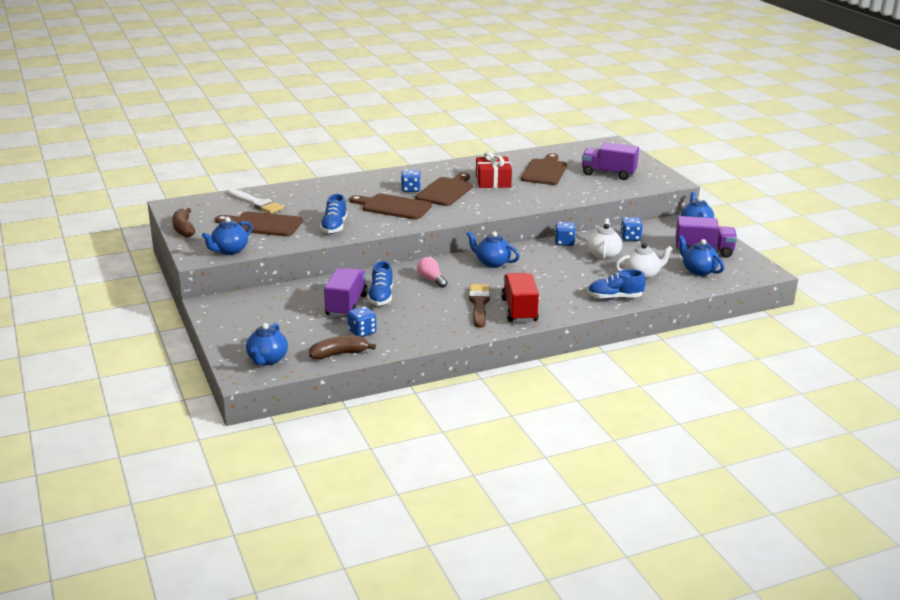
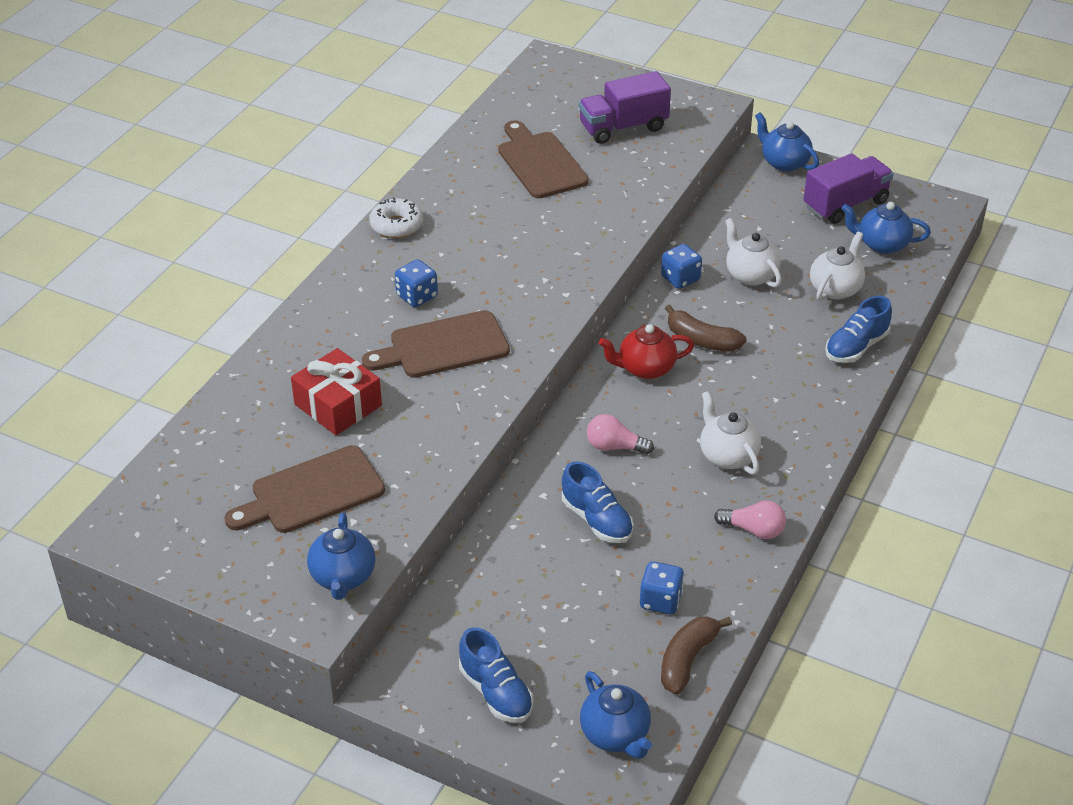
camera: 40 degrees left, 15 degrees up
brown banana [172,208,195,237] -> brown banana moved to [665,305,746,351]
white brush [228,189,284,214] -> none
blue shoe [320,194,347,234] -> blue shoe moved to [459,627,533,723]
purple truck [324,268,368,317] -> none
brown cutting board [415,173,473,206] -> none
blue teapot [467,231,520,268] -> red teapot [599,324,694,379]
brown brush [469,284,490,328] -> white teapot [700,391,761,475]
red gift [476,152,512,188] -> red gift moved to [291,348,382,435]
red truck [501,273,539,322] -> none
blue dice [620,217,643,241] -> none
none -> white donut [369,197,423,238]
none -> pink light bulb [714,501,786,539]

